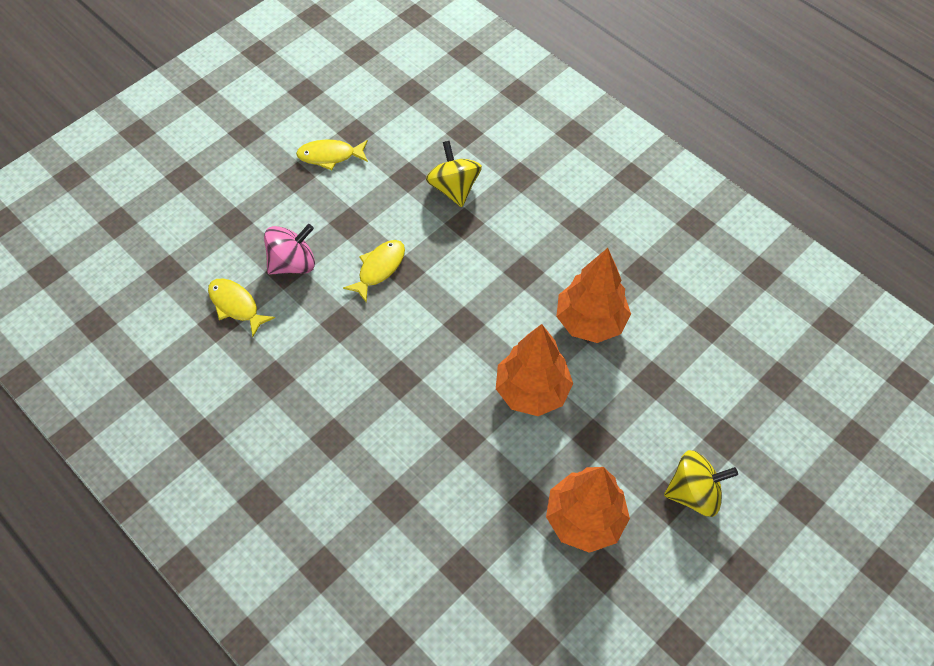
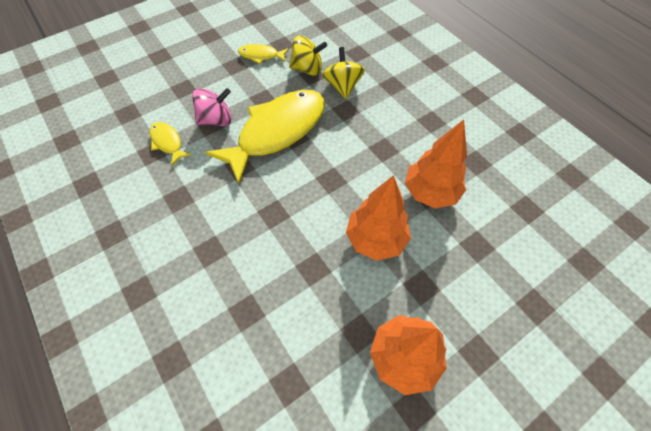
camera: 10 degrees right, 0 degrees up
yellow fish [343,240,405,303] -> yellow fish [205,90,325,184], size x2.27
yellow spinning top [664,450,738,517] -> yellow spinning top moved to [289,36,327,76]

